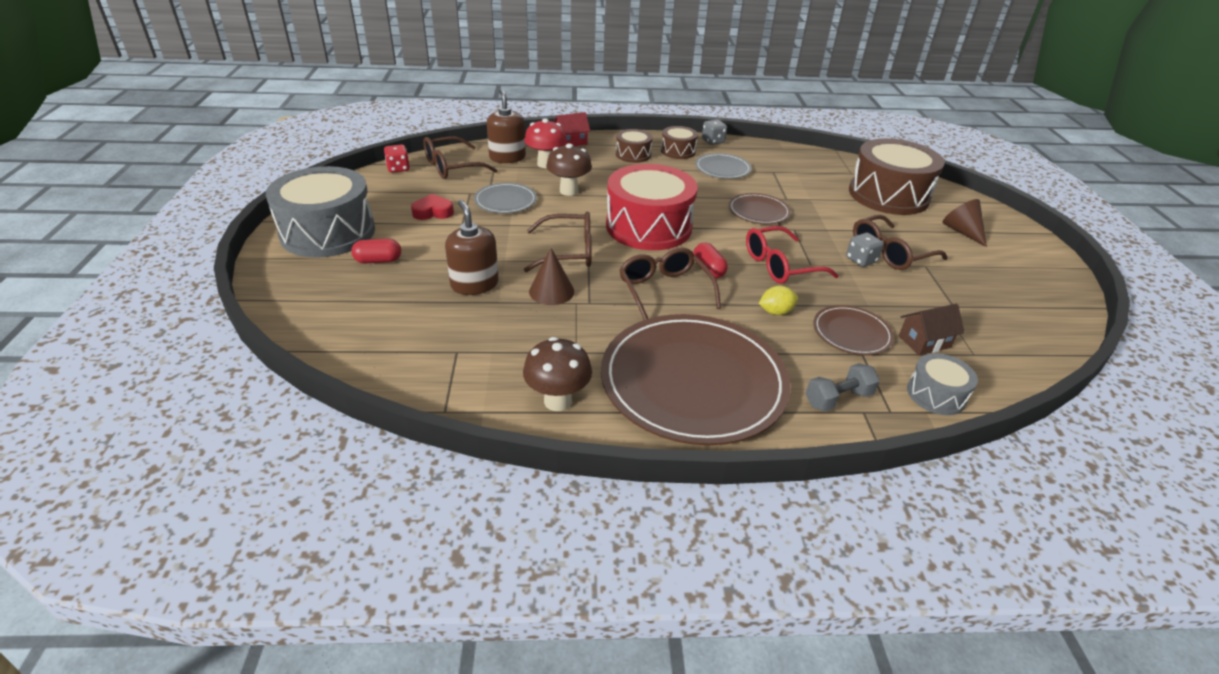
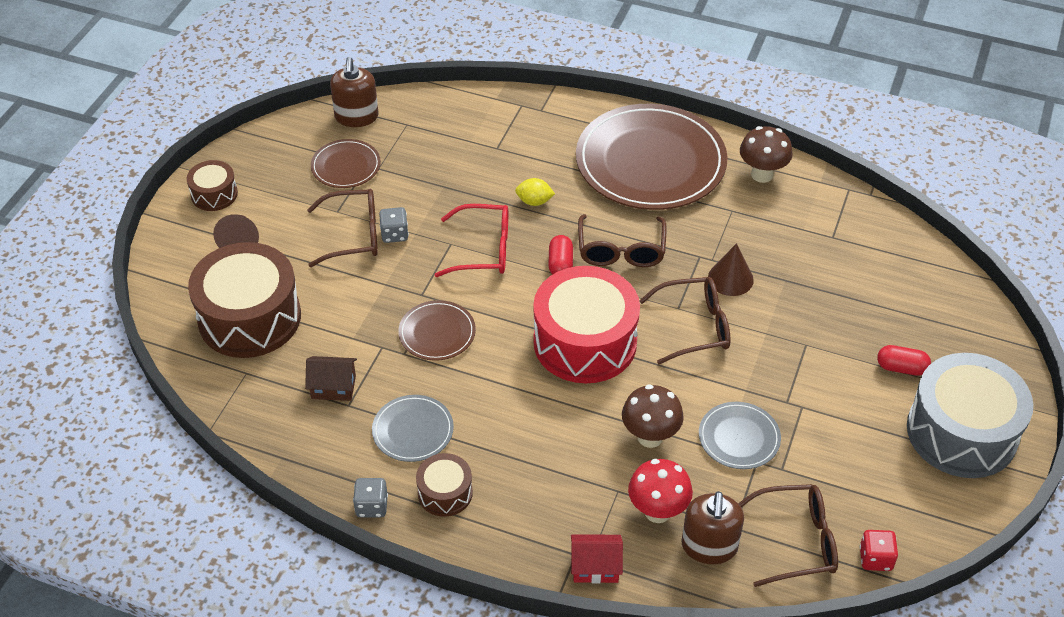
camera: 155 degrees left, 10 degrees up
red heart [411,194,454,220] -> none
brown soap dispenser [445,200,499,295] -> brown soap dispenser moved to [330,57,379,127]
brown glasses [524,212,592,272] -> brown glasses turned 150 degrees clockwise [639,277,731,364]
brown drum [616,129,653,163] -> brown drum moved to [187,160,238,211]
grey dumbbell [805,363,880,412] -> none
brown plate [813,305,894,355] -> brown plate moved to [311,139,381,188]
brown house [899,304,965,355] -> brown house moved to [305,356,357,401]
grey drum [907,353,978,415] -> none

